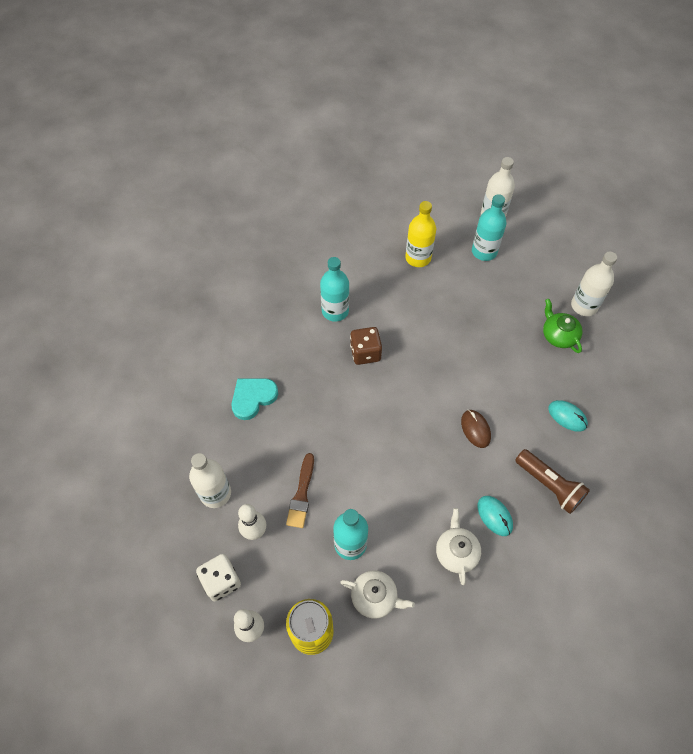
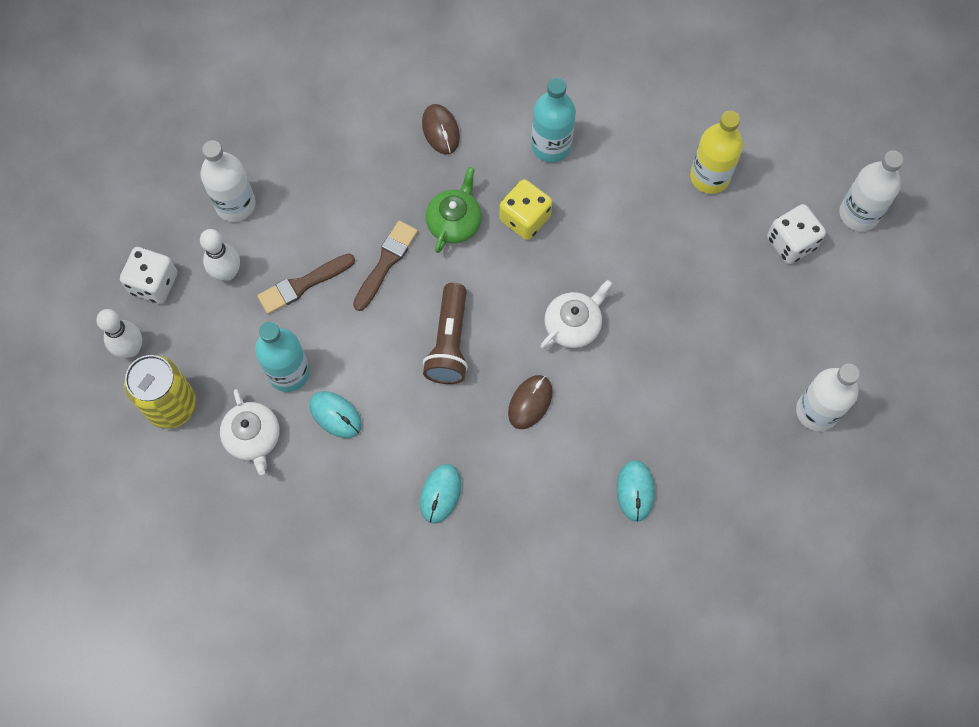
camera: 50 degrees right, 10 degrees up
turquoise heart [232,378,278,420] -> none
brown dice [350,327,382,365] -> yellow dice [500,179,552,240]
white teapot [436,508,481,585] -> white teapot moved to [541,280,612,349]
turquoise bottle [472,194,507,261] -> white dice [767,204,826,264]
brown flashlight [515,449,590,514] -> brown flashlight moved to [423,283,468,384]
green teapot [543,299,583,353] -> green teapot moved to [425,167,482,253]
none -> turquoise mouse [309,391,362,438]
none -> brown brush [353,221,418,311]
none -> brown mouse [422,104,460,154]

